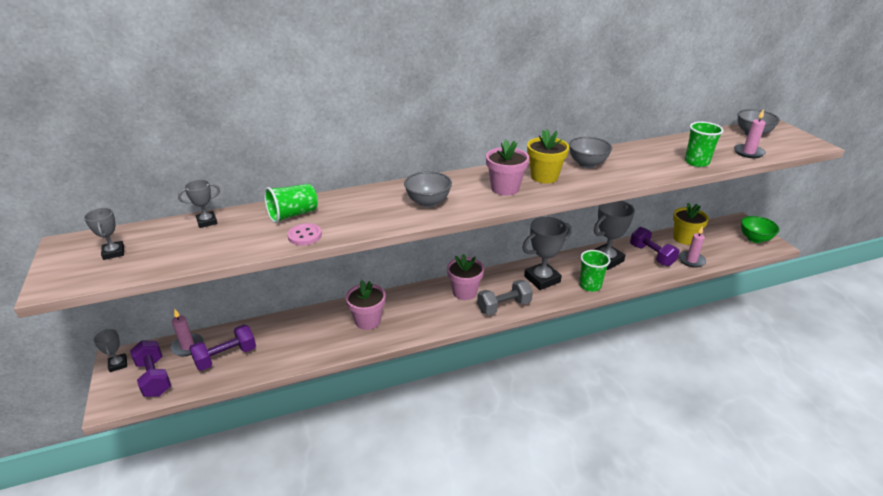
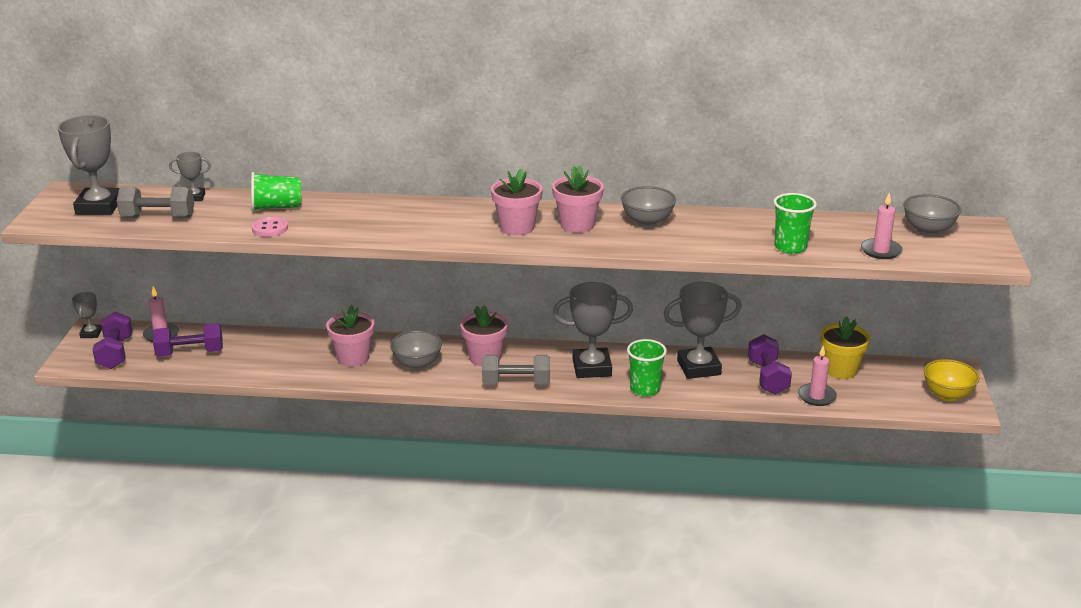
camera: 25 degrees right, 5 degrees down
grey trophy [84,208,124,260] -> grey trophy [58,115,120,215], size x1.96
grey bowl [404,171,452,208] -> grey bowl moved to [390,330,442,370]
yellow flower pot [527,129,569,183] -> pink flower pot [552,166,604,233]
green bowl [741,216,780,243] -> yellow bowl [924,359,980,401]
none -> grey dumbbell [117,187,194,218]

